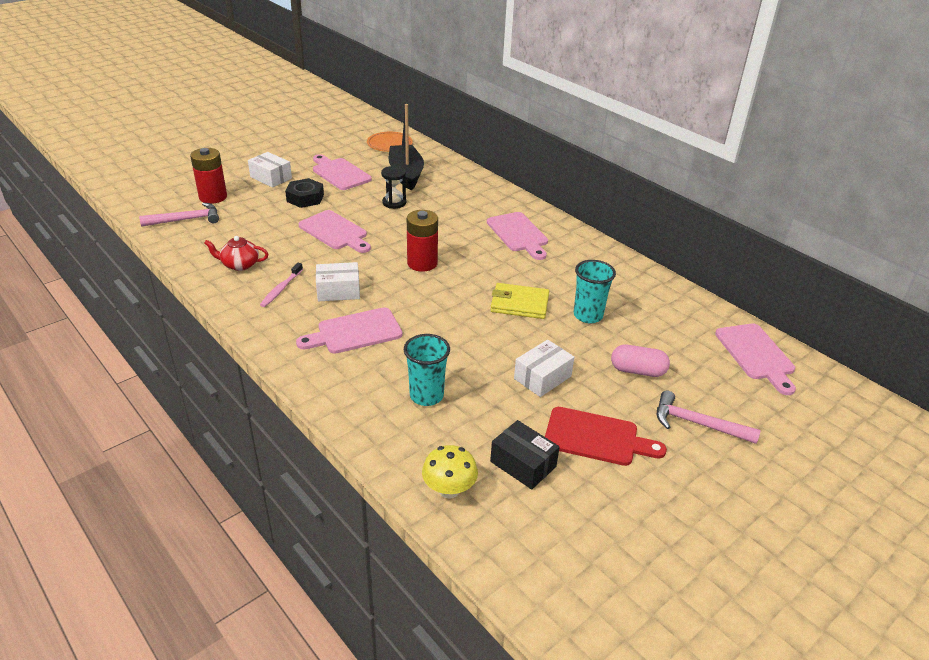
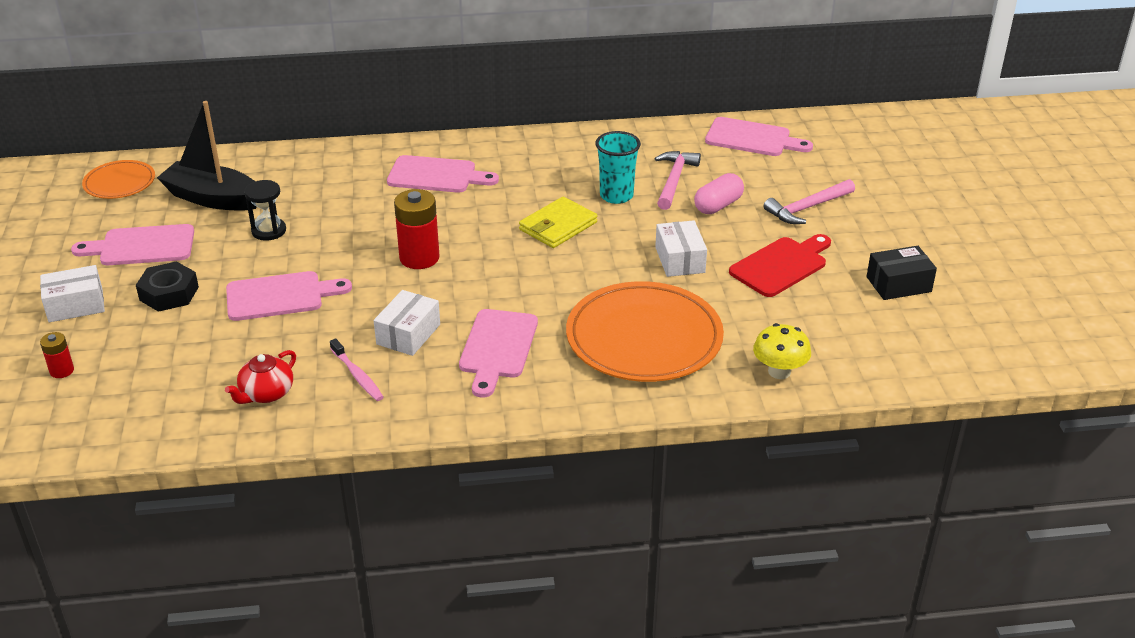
camera: 55 degrees left, 0 degrees up
pink hammer [139,202,219,227] -> pink hammer moved to [655,151,701,210]
red battery [190,148,227,204] -> red battery [40,332,74,378], size x0.53
turquoise cup [404,334,450,406] -> orange plate [566,281,724,382]
black box [490,420,560,489] -> black box moved to [866,246,937,300]

